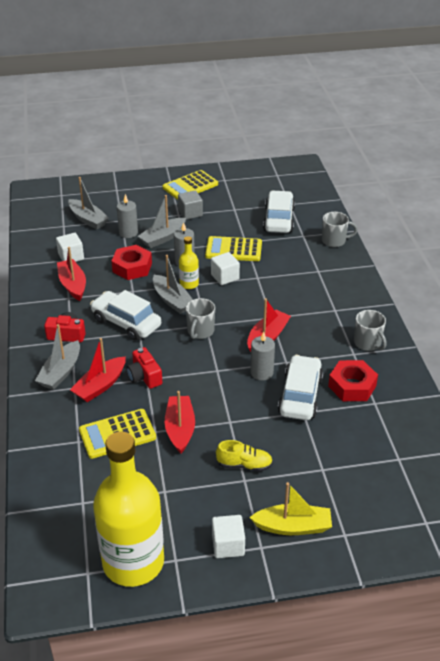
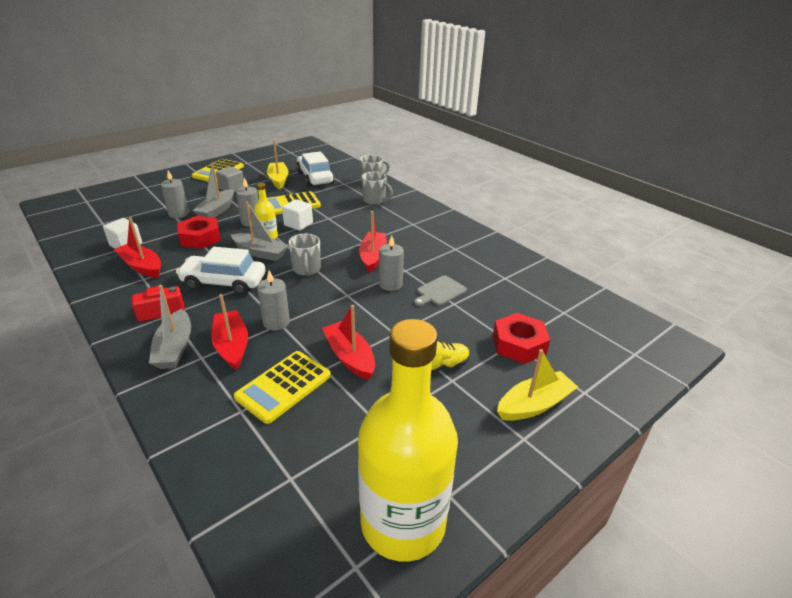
camera: 30 degrees left, 5 degrees down
grey boat [68,177,109,229] -> none
red boat [70,338,126,402] -> red boat turned 150 degrees clockwise [211,294,248,370]
red camera [126,347,163,389] -> grey candle [257,270,290,331]
white cube [212,515,245,558] -> none
white car [278,355,323,420] -> grey cutting board [414,275,467,306]
red nut [328,360,378,401] -> red nut moved to [493,313,550,364]
grey mug [354,310,387,351] -> grey mug moved to [362,171,393,205]
none -> yellow boat [267,140,289,189]

